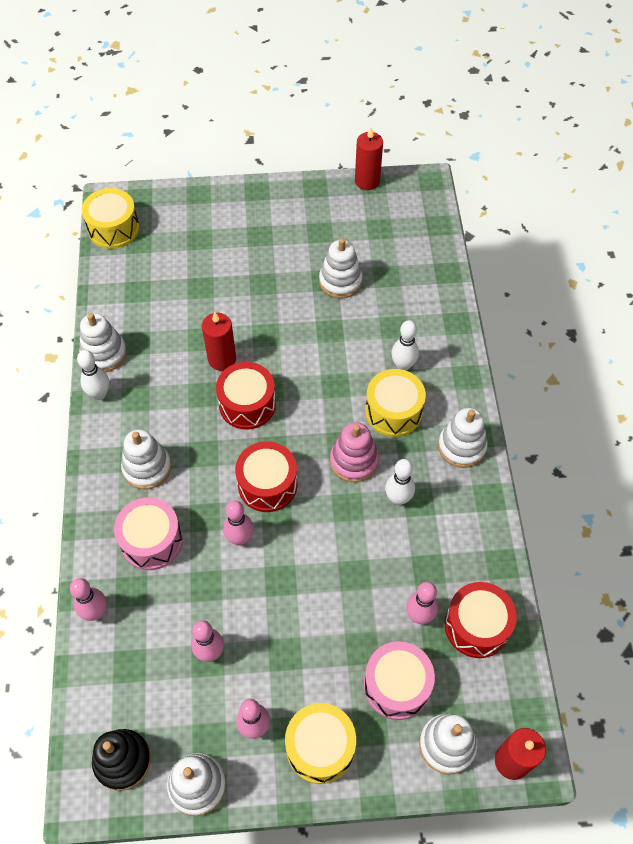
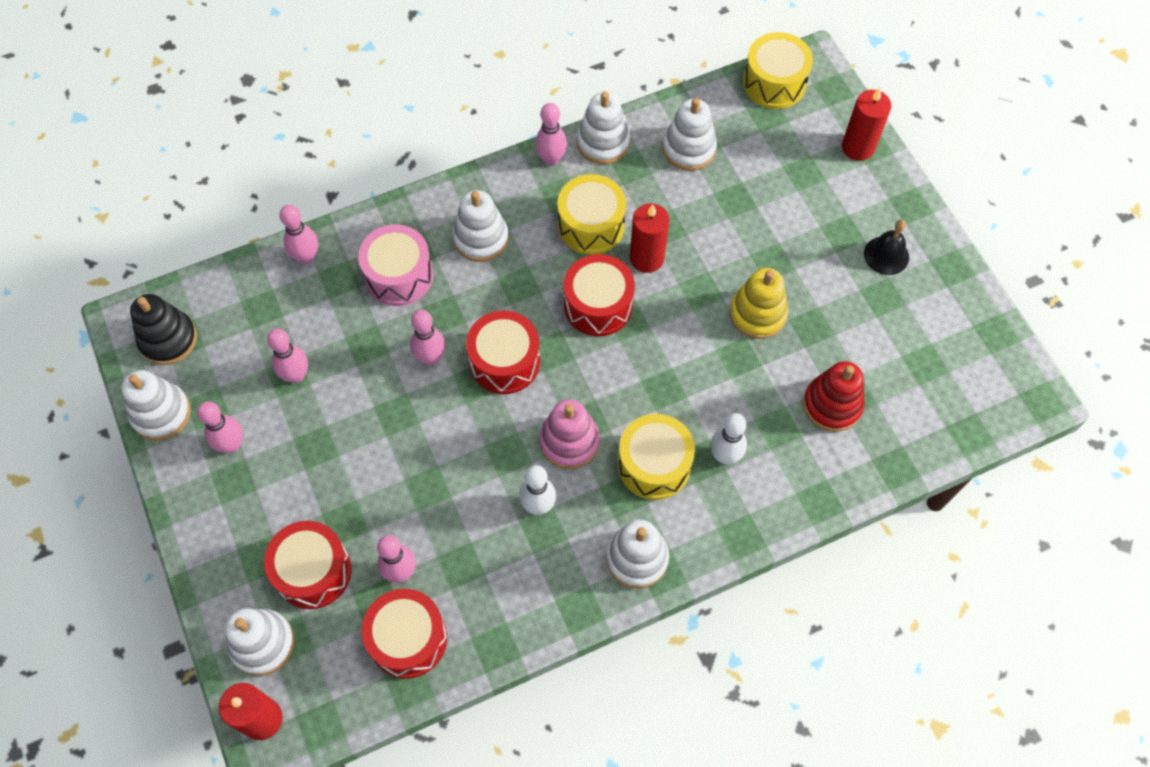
camera: 70 degrees right, 5 degrees up
white bowling pin [77,350,109,400] -> pink bowling pin [535,103,567,166]
yellow drum [285,703,356,784] -> yellow drum moved to [557,174,626,255]
white stacking toy [319,238,363,298] -> white stacking toy moved to [663,98,717,171]
red candle [355,127,383,190] -> red candle moved to [842,88,891,161]
pink drum [364,641,435,720] -> red drum [264,521,351,609]
none -> yellow stacking toy [730,268,788,339]
none -> red stacking toy [803,361,865,432]
none -> black bell [864,220,909,275]

